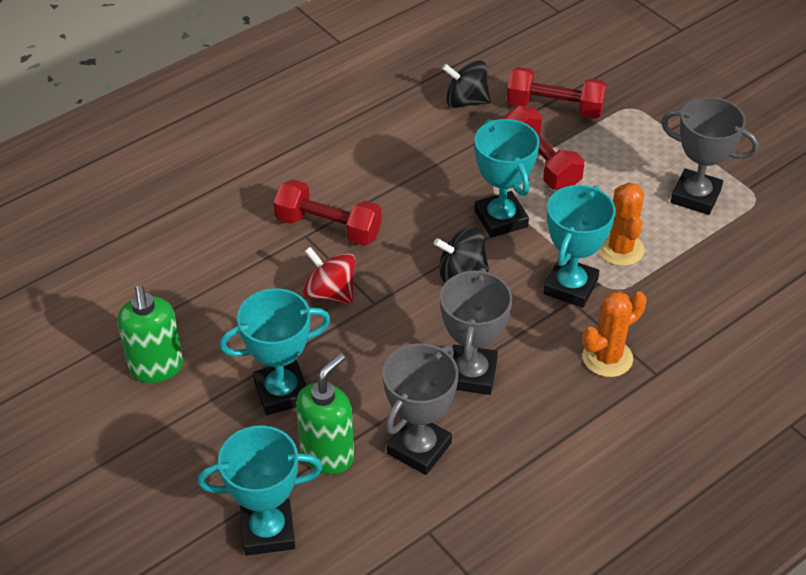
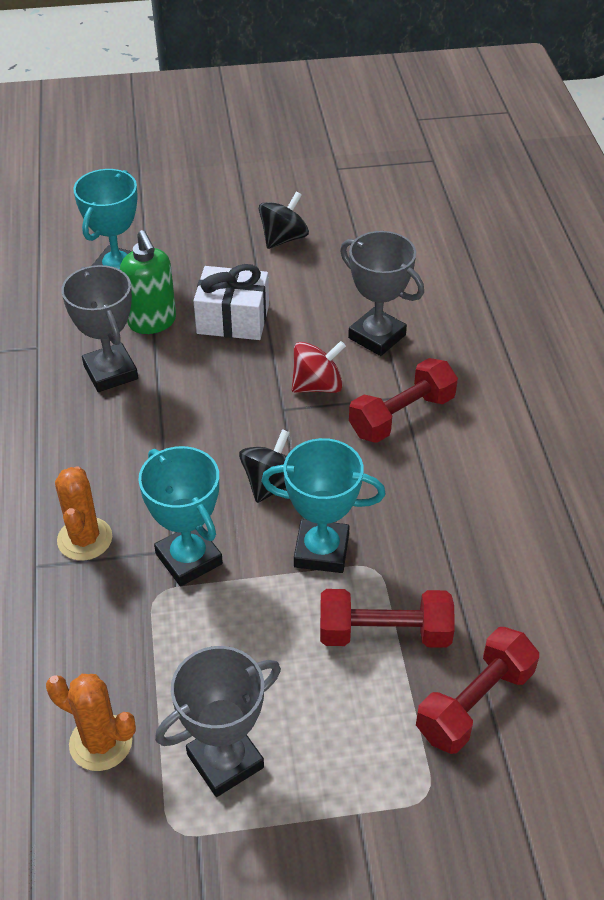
camera: 120 degrees right, 0 degrees up
green soap dispenser [117,285,183,383] -> none
turquoise trophy [219,288,331,415] -> white gift [193,264,269,340]
grey trophy [440,268,512,395] -> grey trophy moved to [340,231,424,356]
black spinning top [442,60,491,108] -> black spinning top moved to [259,192,309,249]
orange cactus [598,183,645,266] -> orange cactus moved to [46,674,136,771]

